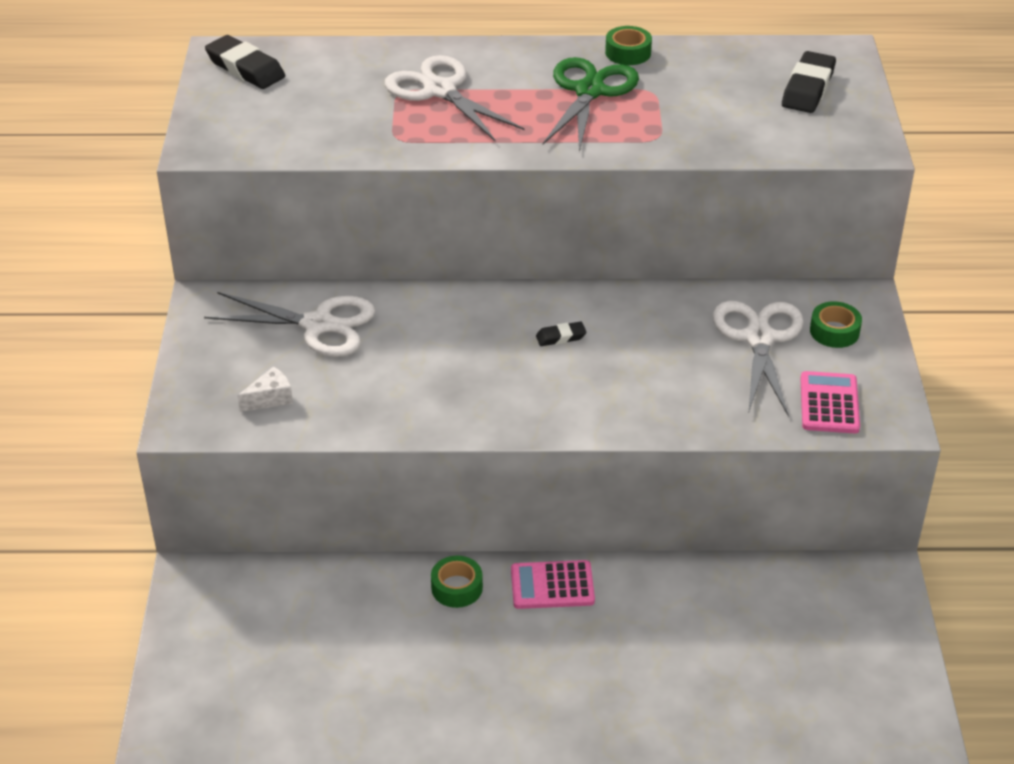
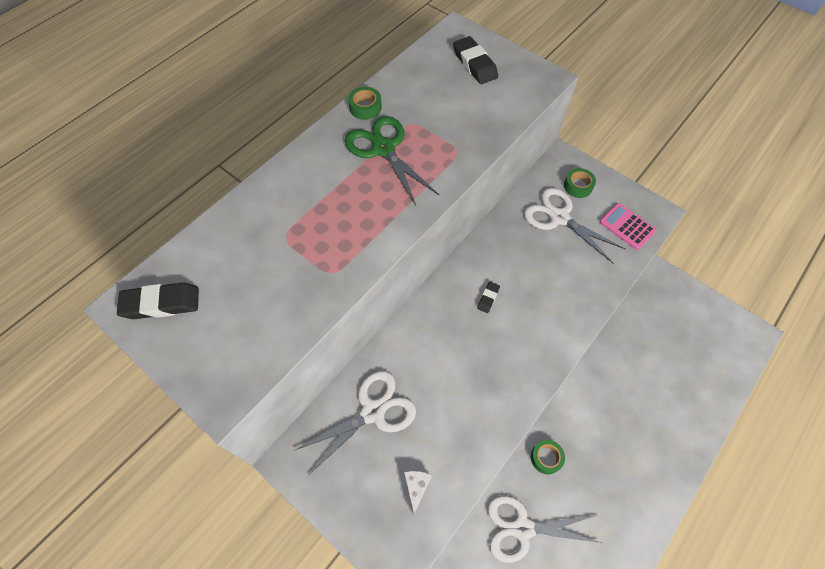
camera: 50 degrees left, 20 degrees up
white scissors [385,55,525,142] -> white scissors moved to [488,495,602,563]
pink calculator [511,560,595,609] -> none

